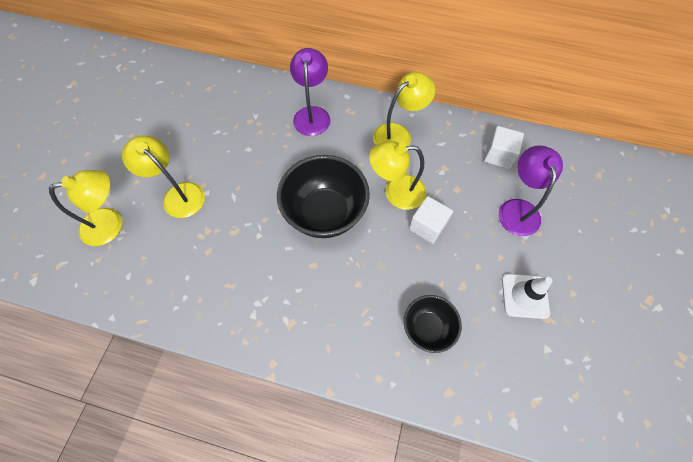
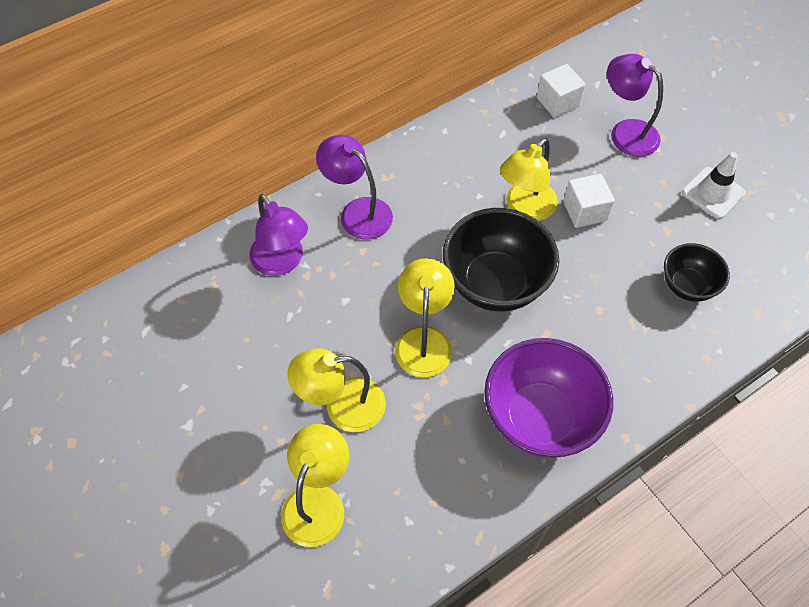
camera: 50 degrees left, 5 degrees down
yellow lamp [373,72,436,146] -> yellow lamp moved to [395,258,455,377]
none -> purple lamp [249,194,308,276]
none -> purple bowl [484,338,613,458]

